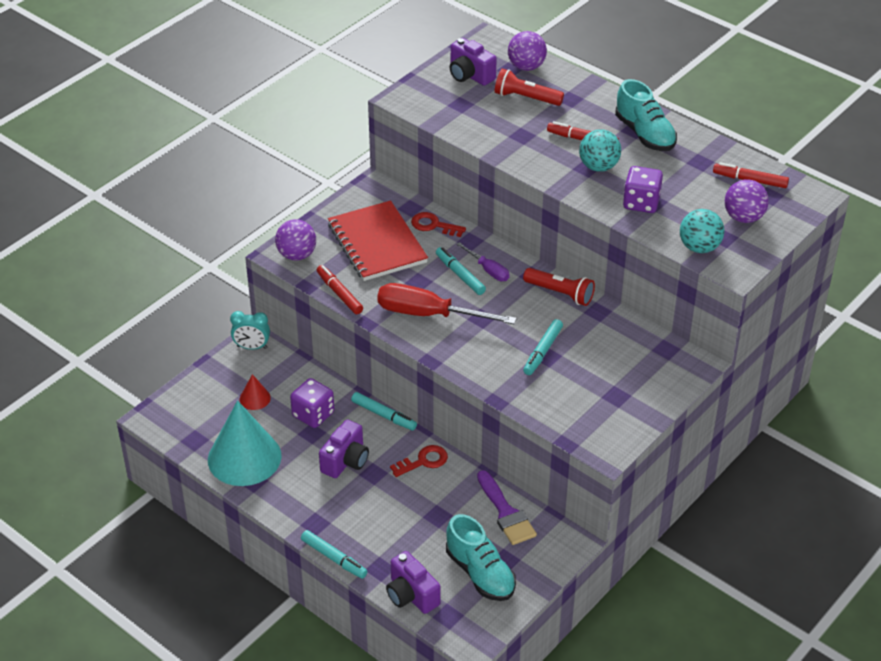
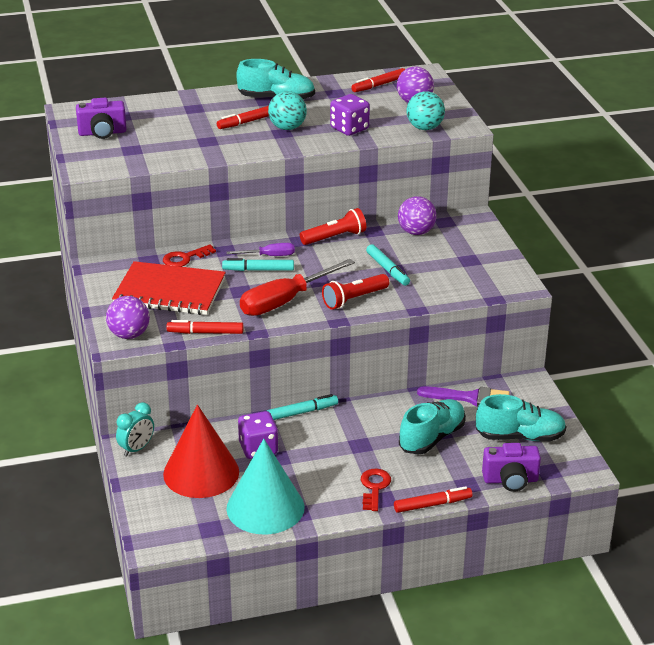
camera: 55 degrees left, 10 degrees down
red cone [240,374,271,410] -> red cone [163,405,239,498], size x2.29
turquoise marker [301,530,368,579] -> red marker [394,486,472,513]
purple camera [319,420,369,478] -> none
red key [390,445,448,477] -> red key moved to [361,469,391,511]
red flashlight [495,68,564,106] -> red flashlight moved to [322,274,389,309]
purple ball [508,31,547,71] -> purple ball moved to [398,196,436,235]
none -> turquoise shoe [399,399,466,455]

